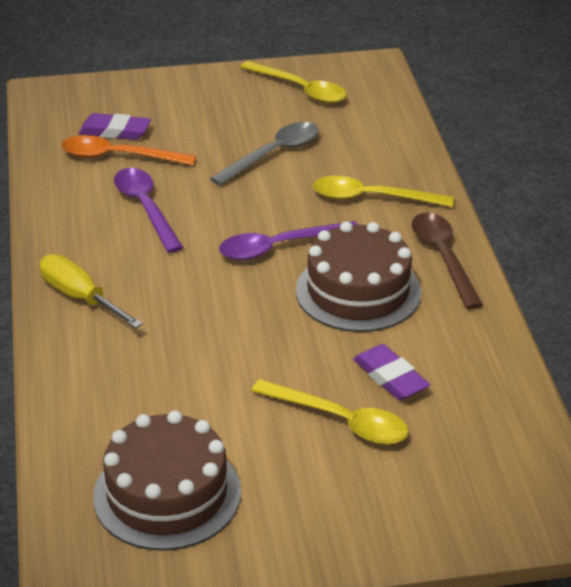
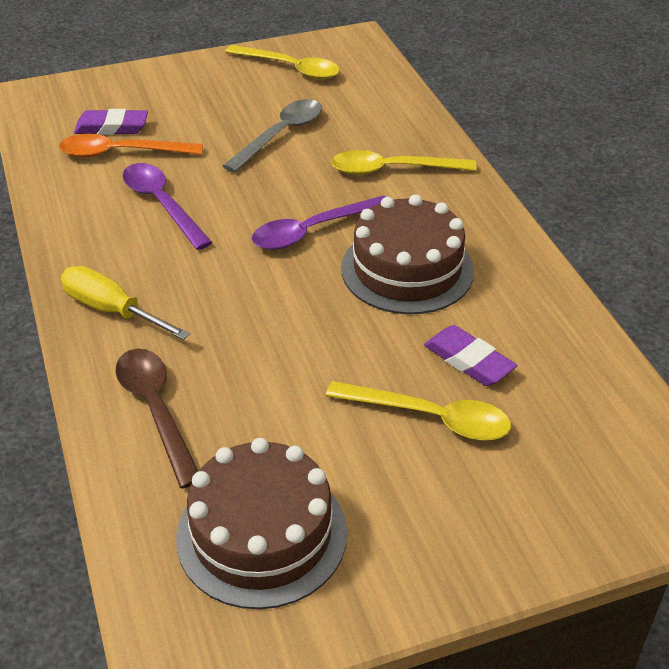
camera: 10 degrees left, 5 degrees up
brown spoon [412,213,483,309] -> brown spoon moved to [115,349,199,488]

